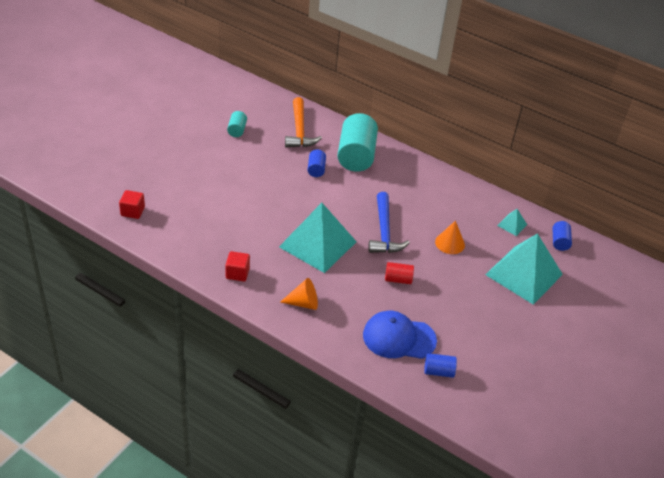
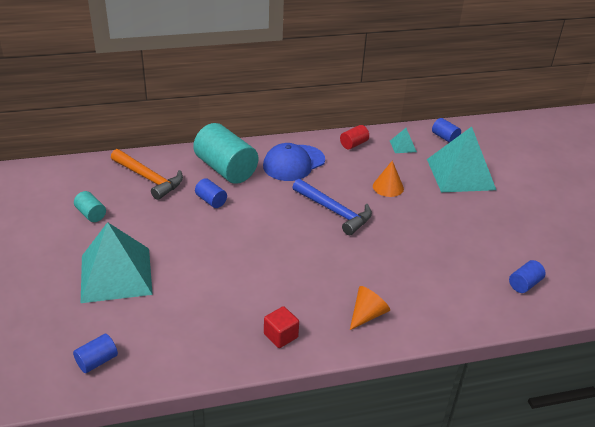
camera: 45 degrees left, 5 degrees down
red cube [119,190,145,219] -> blue cylinder [73,334,118,373]
turquoise pyramid [279,203,357,273] -> turquoise pyramid moved to [81,222,153,303]
blue cap [363,310,437,359] -> blue cap moved to [263,143,325,181]
red cylinder [385,262,414,284] -> red cylinder moved to [340,125,369,149]

